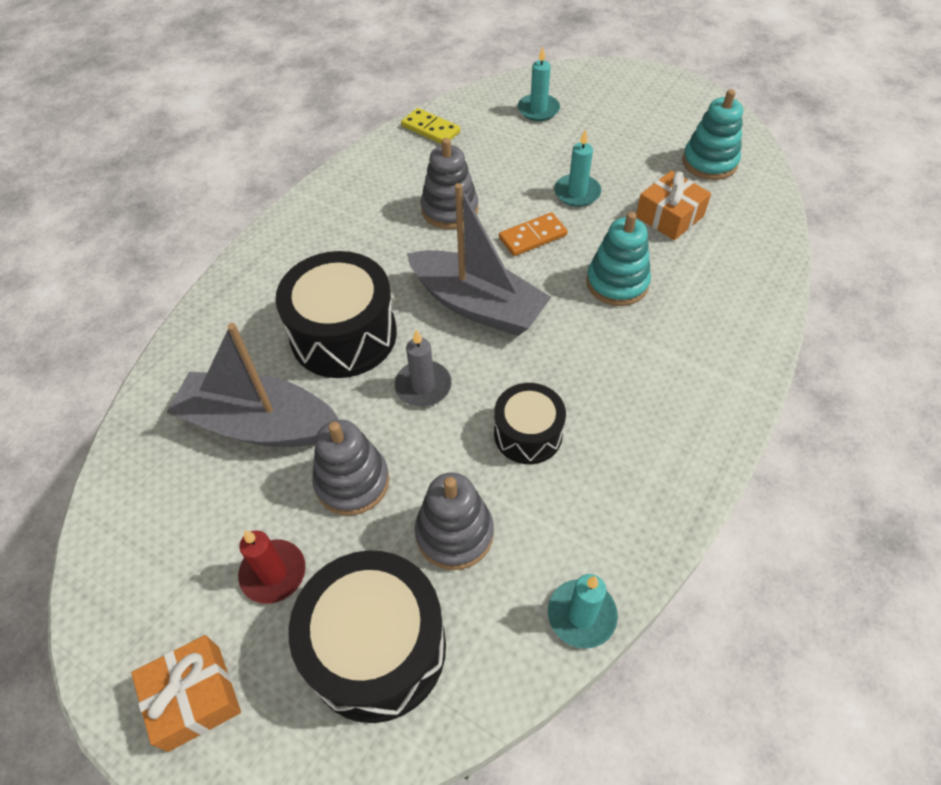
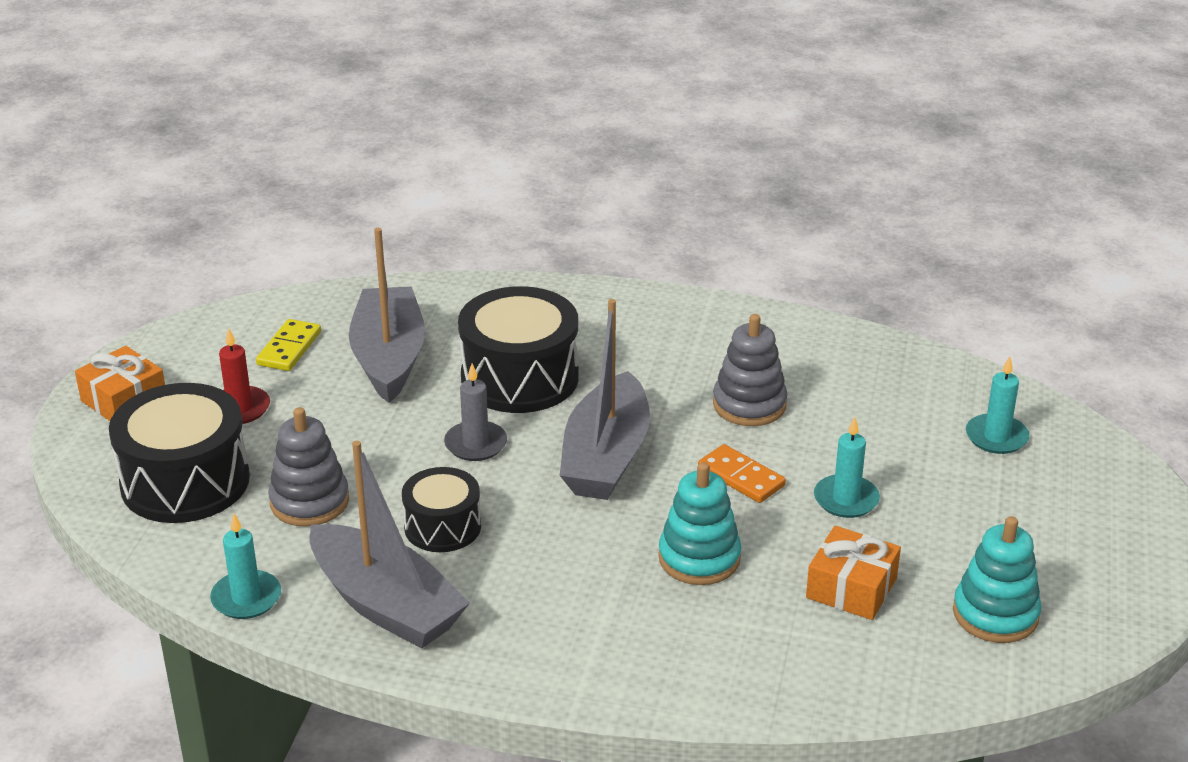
camera: 70 degrees right, 20 degrees down
grey stacking toy [312,420,389,515] -> none
yellow domino [401,108,460,144] -> yellow domino moved to [256,319,321,371]
none -> grey boat [310,441,470,649]

